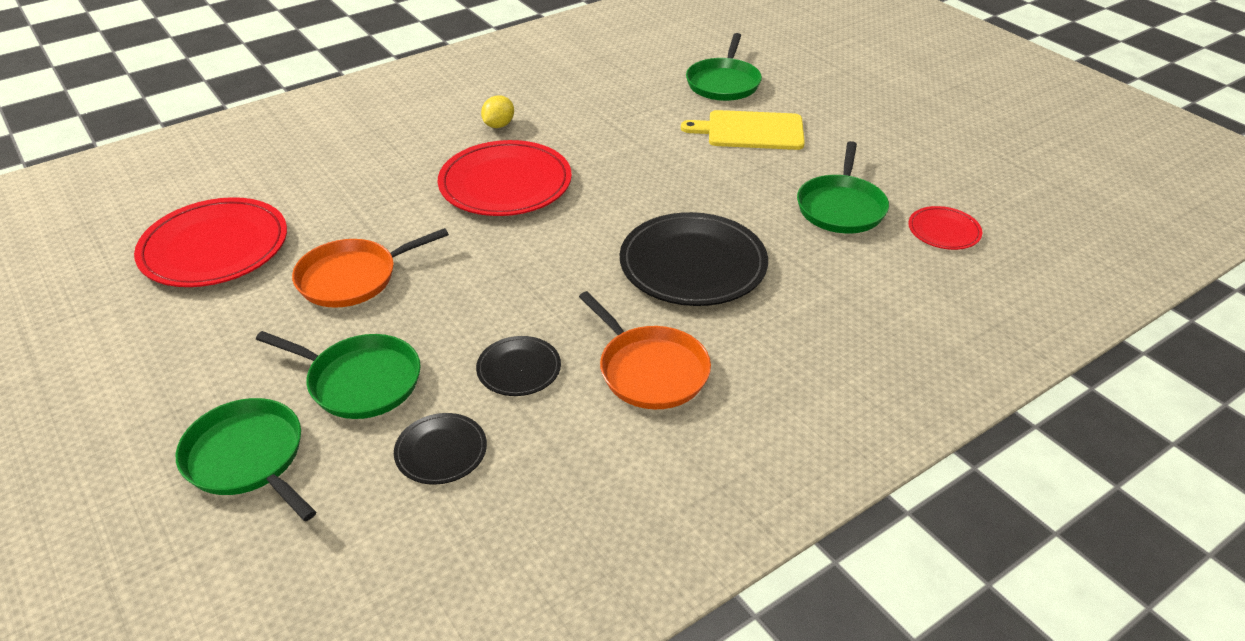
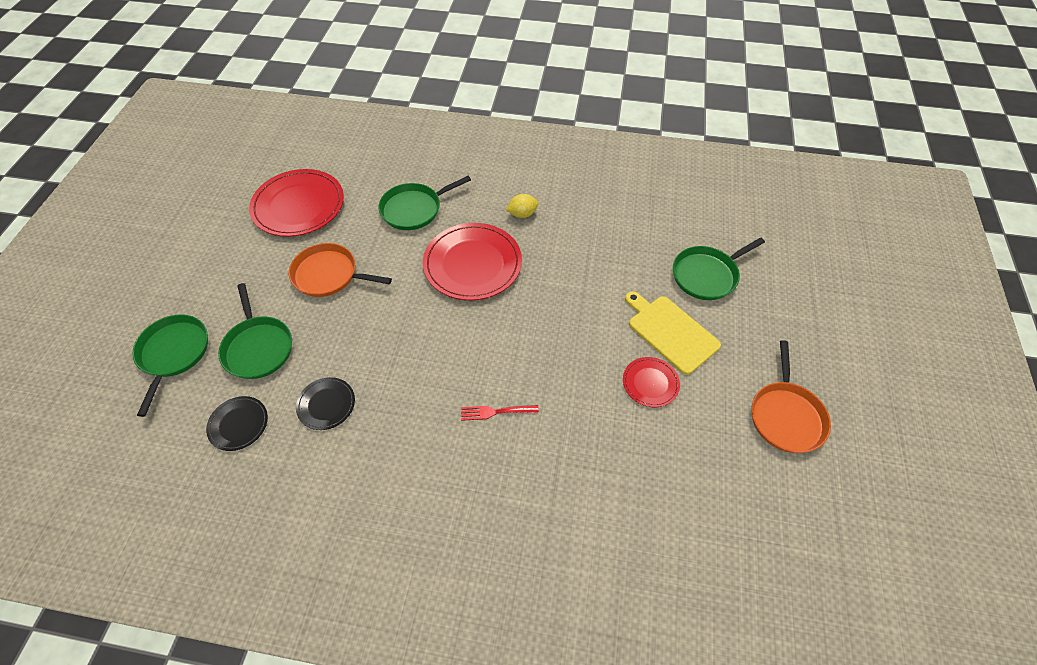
camera: 45 degrees right, 15 degrees up
orange pan [579,291,711,409] -> orange pan moved to [752,340,831,453]
black plate [620,212,768,306] -> red fork [461,405,539,421]
green pan [797,141,889,233] -> green pan moved to [378,176,471,230]
red plate [908,206,982,250] -> red plate moved to [623,357,680,407]

